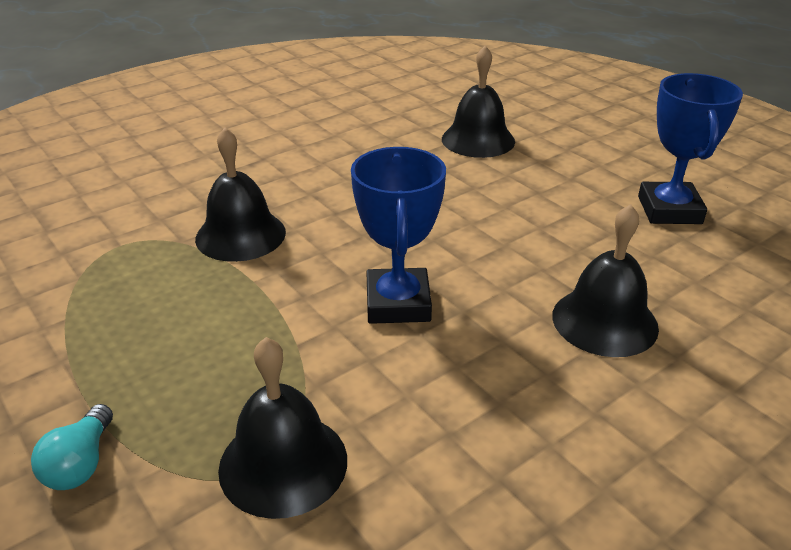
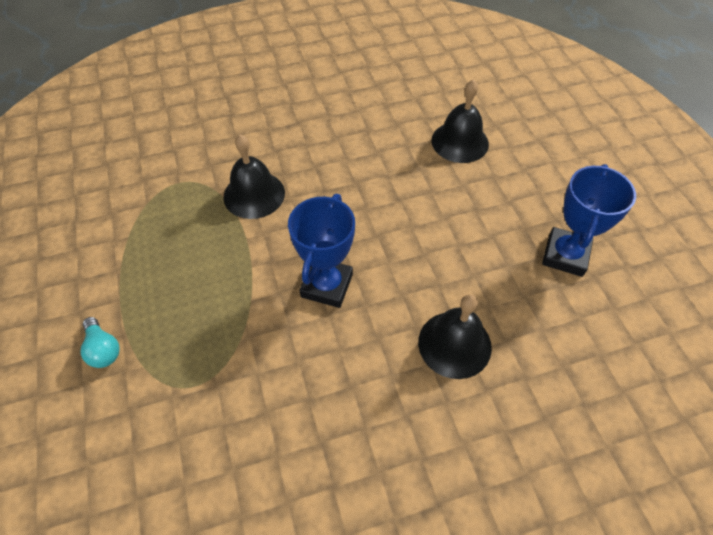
camera: 20 degrees right, 20 degrees up
turquoise light bulb [31,404,113,490] -> turquoise light bulb turned 60 degrees counterclockwise [80,317,120,368]
black bell [218,337,347,519] -> none

